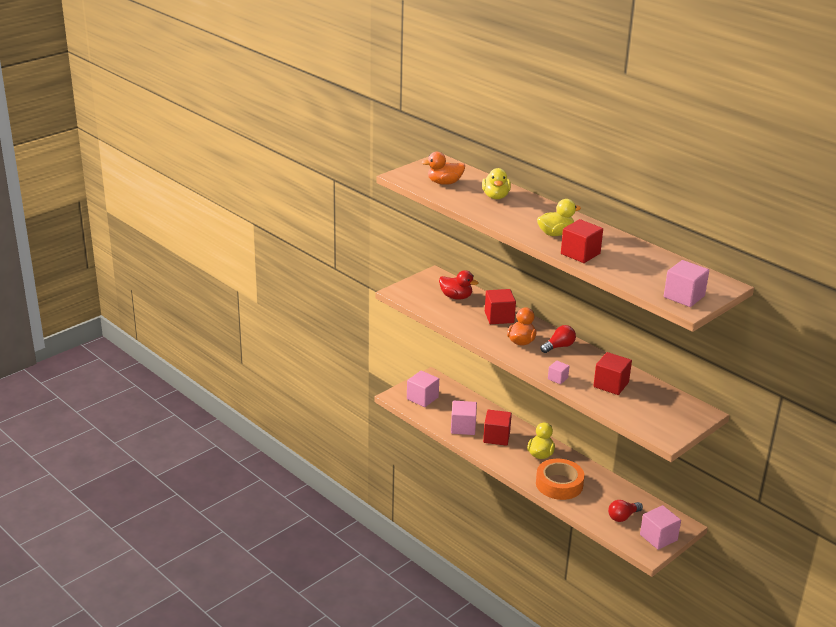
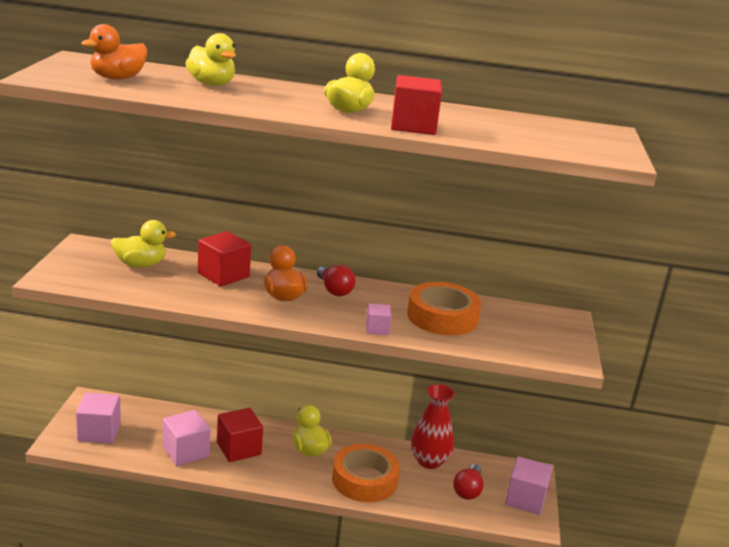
camera: 40 degrees left, 5 degrees down
red duck [439,270,479,300] -> yellow duck [111,220,176,267]
red light bulb [541,325,576,353] -> red light bulb turned 135 degrees clockwise [317,265,356,296]
red cube [593,352,632,395] -> orange tape [407,282,481,336]
pink cube [664,260,709,307] -> none
none -> red vase [411,384,455,469]

